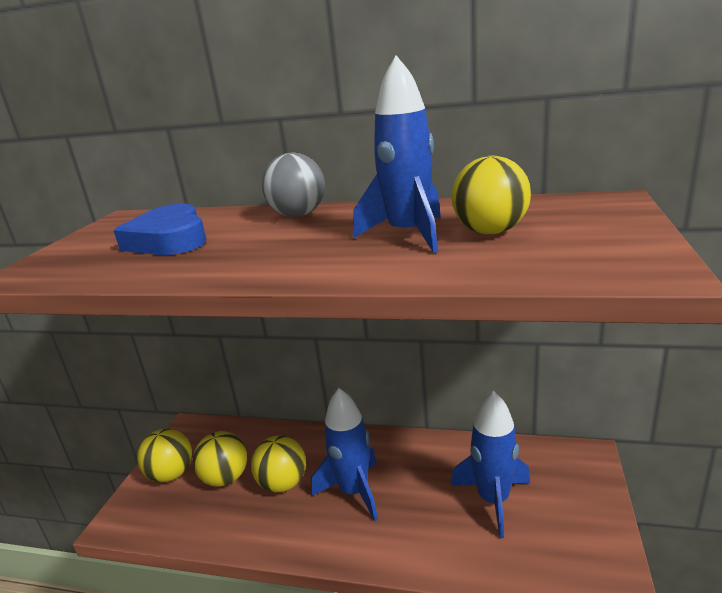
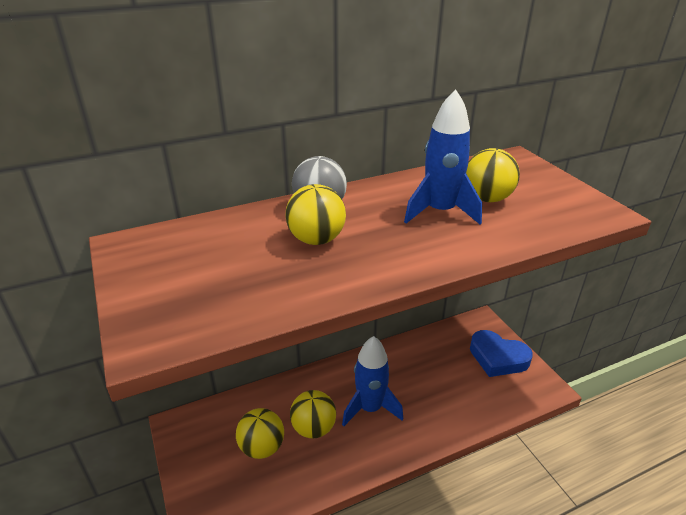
camera: 40 degrees left, 10 degrees up
blue heart [114,203,206,255] -> blue heart moved to [470,330,533,377]
yellow ball [137,428,192,482] -> yellow ball moved to [285,184,346,245]
blue rocket [451,391,530,538] -> none

